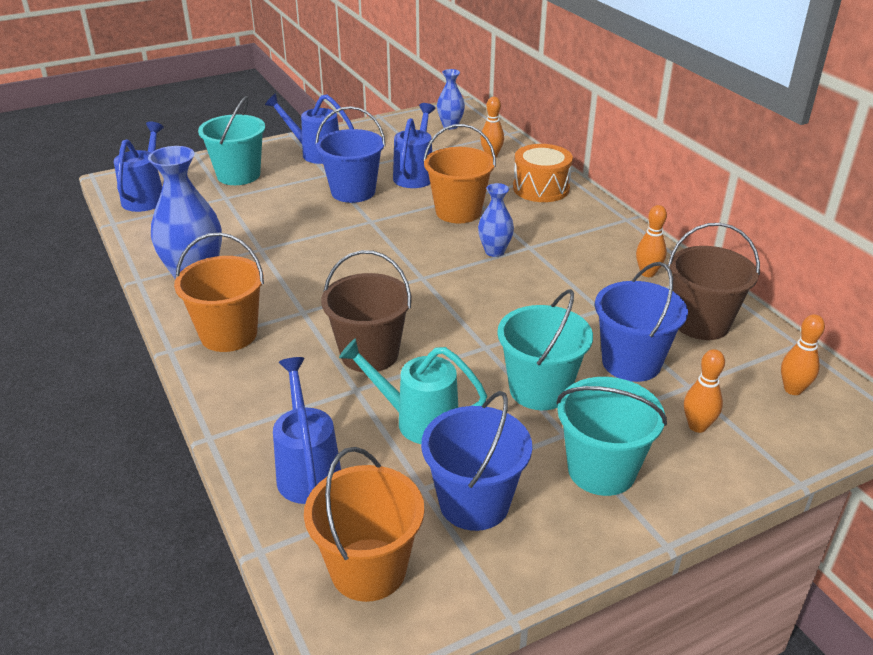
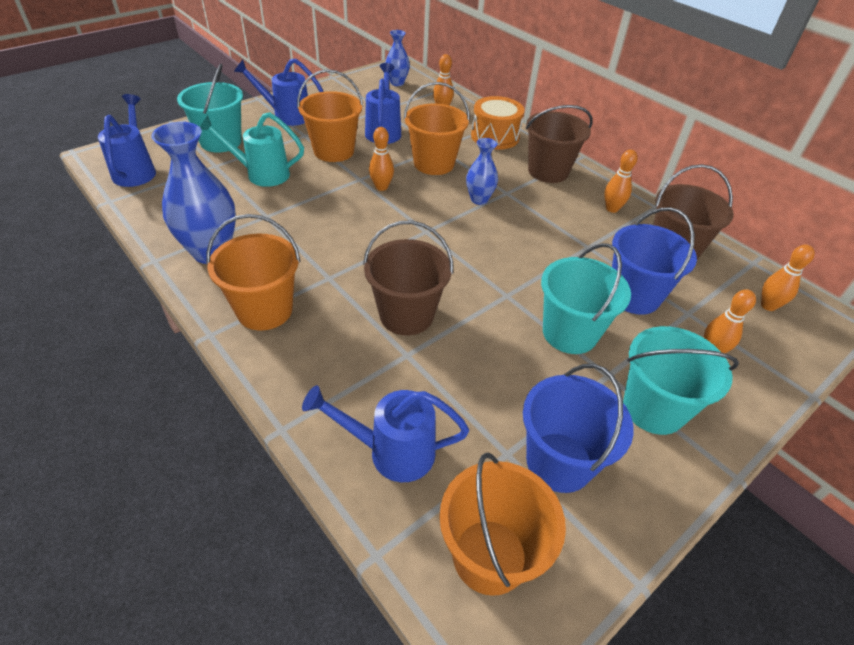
camera: 15 degrees left, 10 degrees up
blue watering can [273,357,341,504] -> blue watering can turned 60 degrees counterclockwise [302,385,469,482]
blue bucket [315,106,386,203] -> orange bucket [297,69,363,162]
turquoise watering can [339,338,487,444] -> turquoise watering can moved to [200,112,304,187]
none -> orange bowling pin [369,127,394,191]
none -> brown bucket [526,105,593,183]

